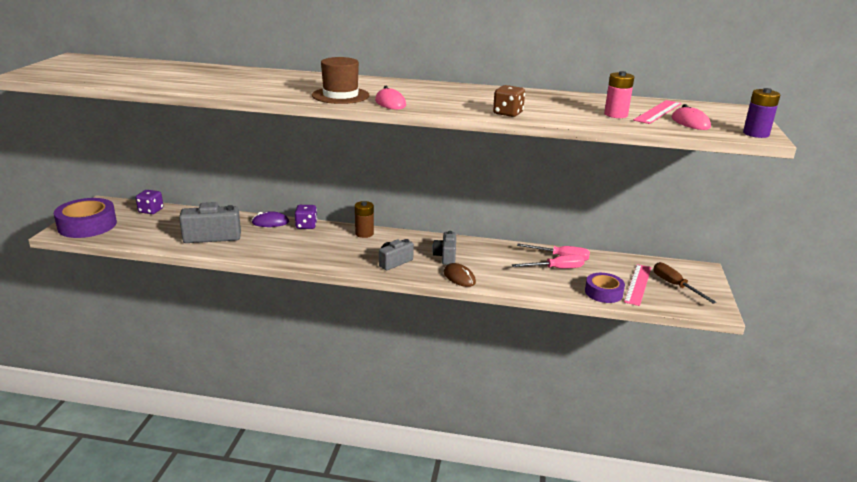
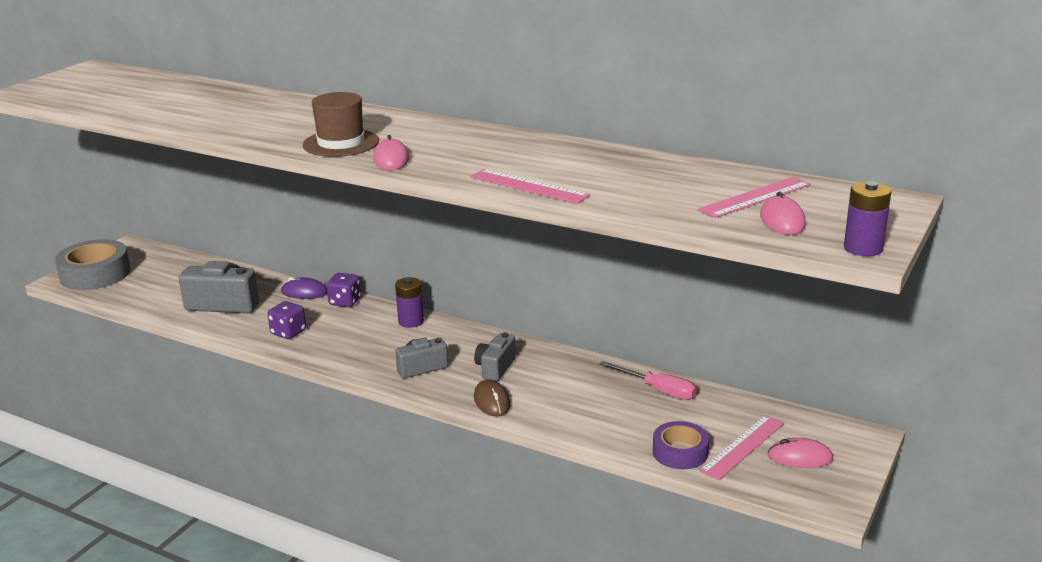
camera: 20 degrees right, 0 degrees up
purple tape [54,198,117,238] -> grey tape [55,239,131,290]
purple dice [136,190,163,214] -> purple dice moved to [267,301,306,339]
brown battery [355,201,374,238] -> purple battery [395,277,424,328]
brown dice [493,85,525,117] -> pink ruler [470,169,590,204]
pink screwdriver [512,254,585,269] -> none
pink battery [604,71,634,118] -> none
brown screwdriver [653,262,717,304] -> pink mouse [768,438,833,468]

